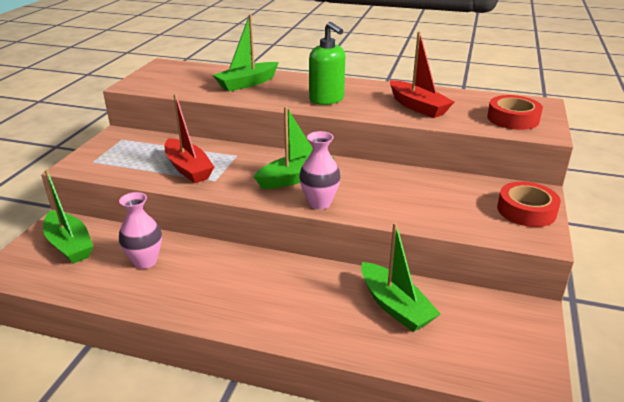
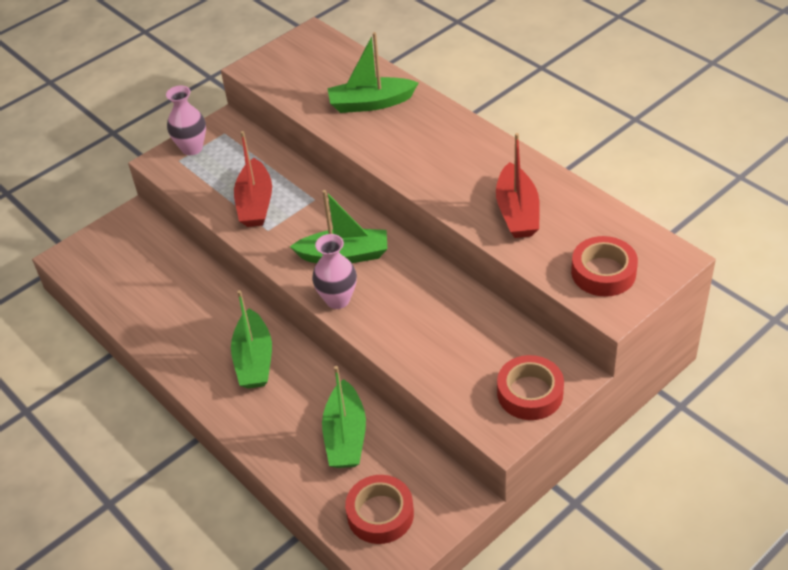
camera: 35 degrees right, 15 degrees up
green boat [43,169,93,264] -> green boat moved to [231,290,272,389]
pink vase [119,192,162,269] -> pink vase moved to [166,86,206,155]
green soap dispenser [309,22,345,105] -> none
none -> red tape [345,475,414,544]

